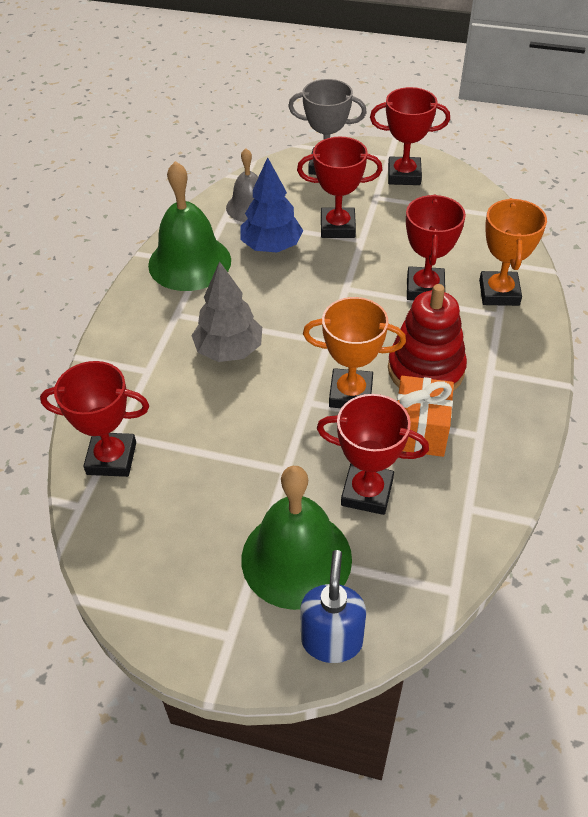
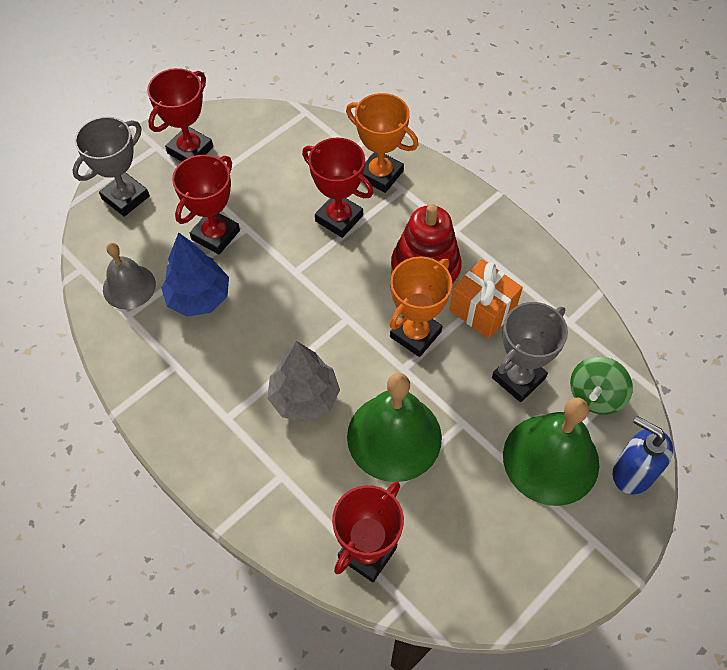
camera: 60 degrees left, 10 degrees up
green bell [148,161,231,291] -> green bell moved to [347,373,442,482]
red trophy [316,394,429,515] -> grey trophy [492,302,568,402]
none -> green spinning top [570,356,633,415]

